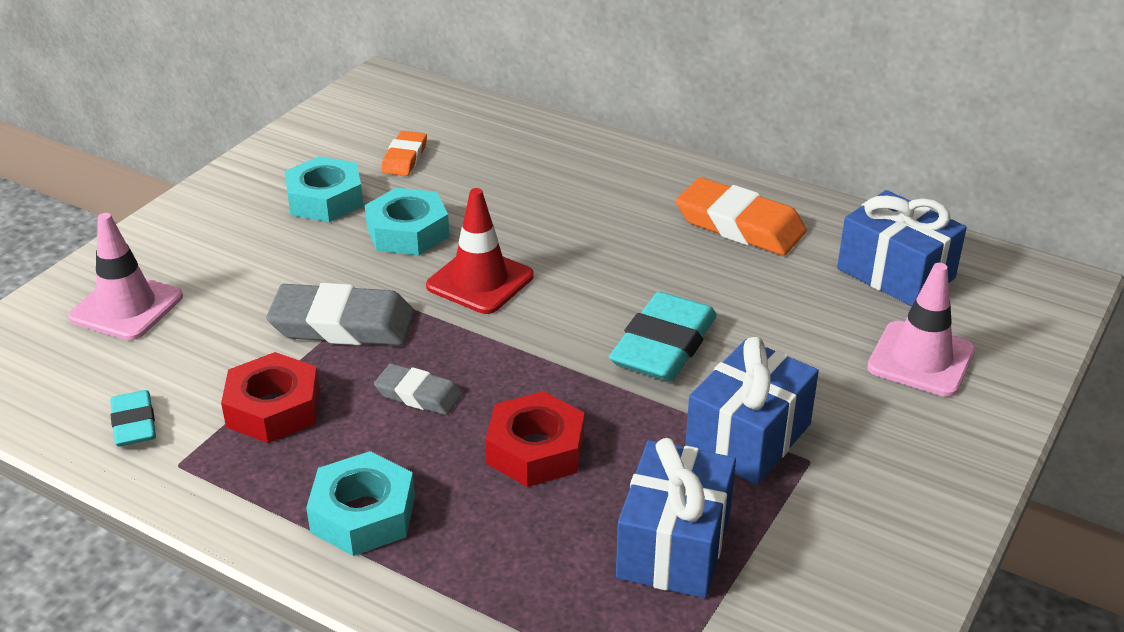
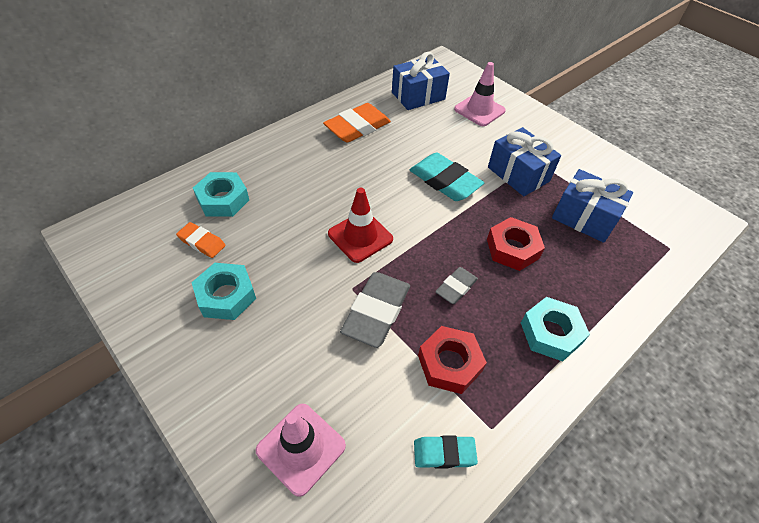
camera: 75 degrees left, 15 degrees up
turquoise nut [365,188,450,256] -> turquoise nut moved to [193,172,249,217]

